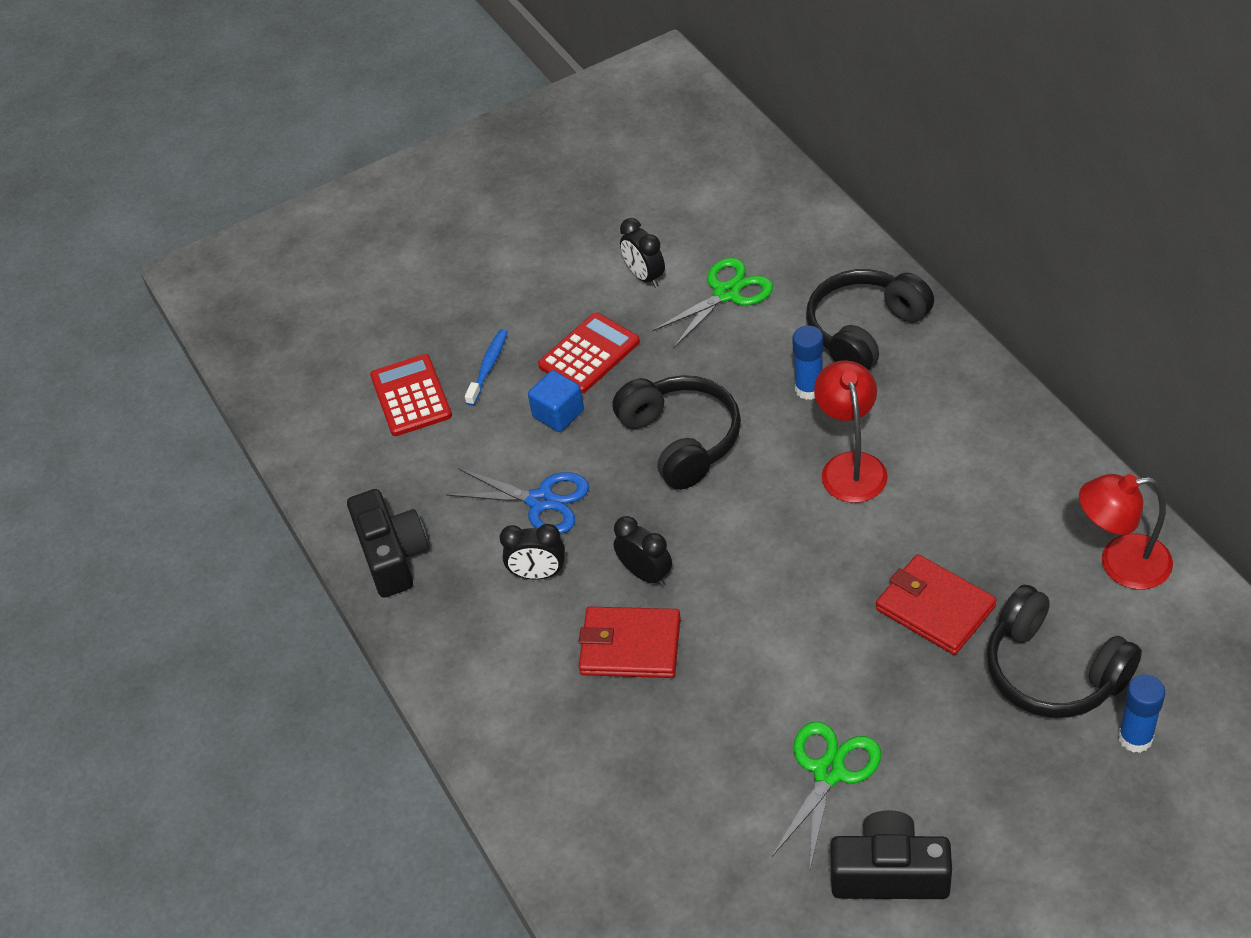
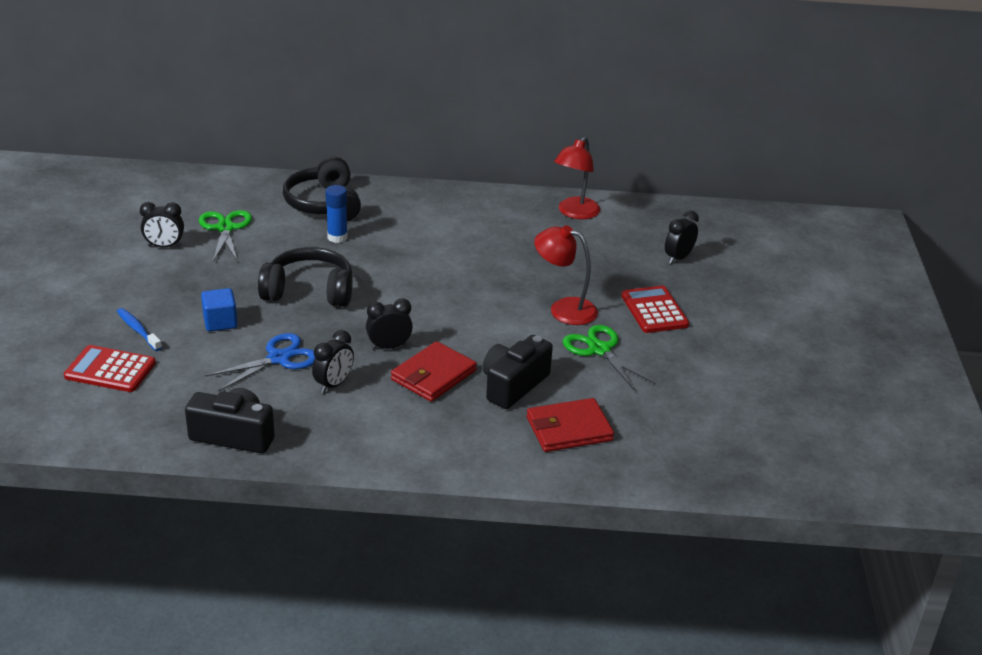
camera: 65 degrees left, 15 degrees down
red calculator [538,313,640,394] -> red calculator moved to [621,286,689,333]
red lamp [814,360,888,503] -> red lamp moved to [534,225,598,325]
black camera [831,810,952,899] -> black camera moved to [483,335,553,409]
red wallet [876,554,997,655] -> red wallet moved to [527,398,614,452]
black headphones [987,585,1142,718] -> none
blue glue stick [1118,674,1165,753] -> black clock [665,211,699,264]

